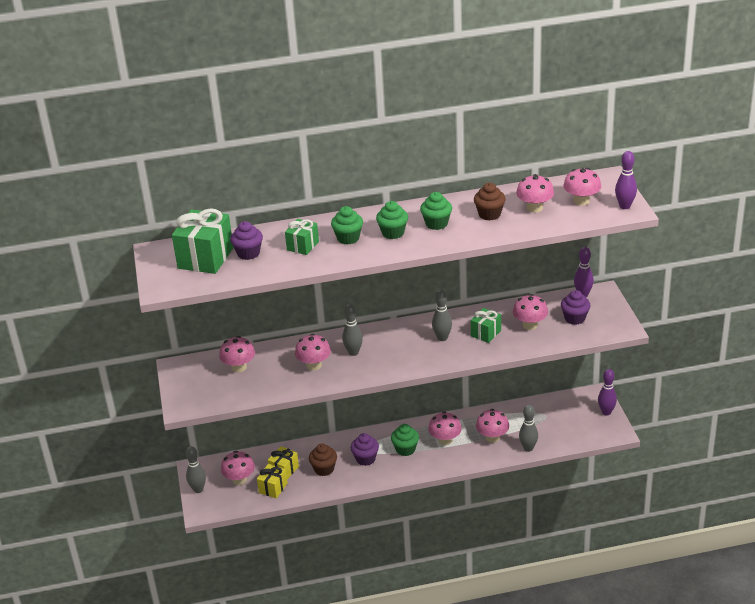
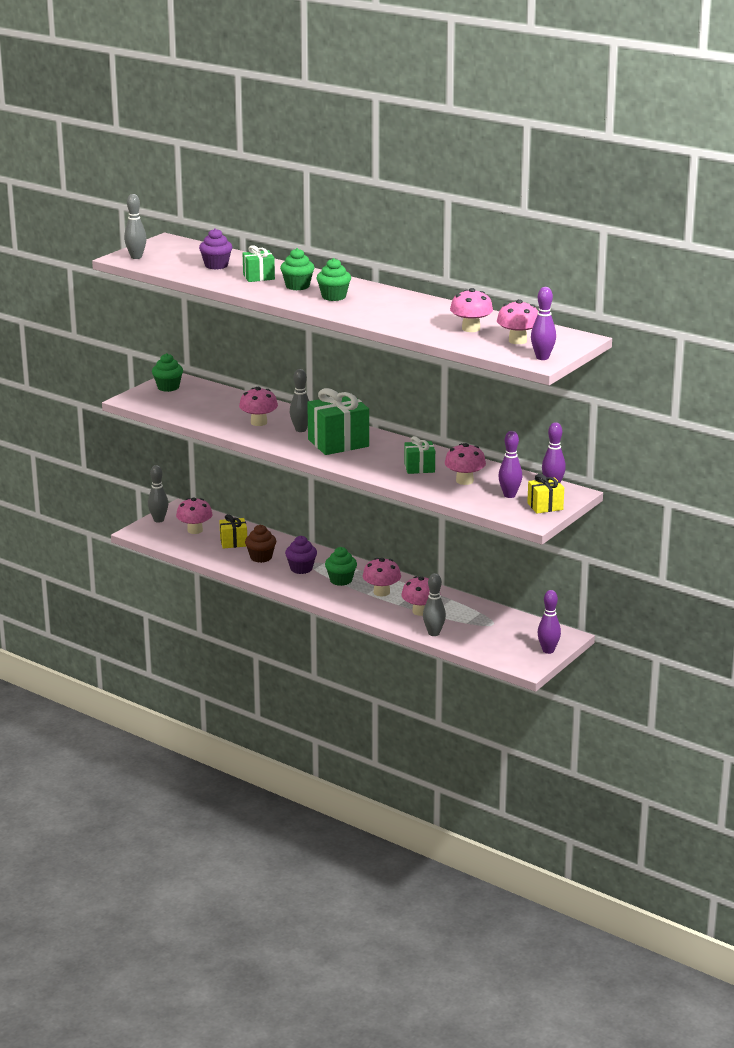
camera: 45 degrees right, 10 degrees down
green gift [172,208,234,274] -> green gift moved to [307,388,369,455]
pink mushroom [219,336,255,373] -> none
yellow gift [257,464,288,498] -> yellow gift moved to [527,474,564,514]
green cupcake [420,192,452,230] -> green cupcake moved to [152,353,183,392]
grey bowling pin [432,289,452,341] -> grey bowling pin moved to [124,194,147,259]
brown cupcake [474,183,506,220] -> none
purple cupcake [561,290,591,325] -> purple bowling pin [498,431,522,498]

